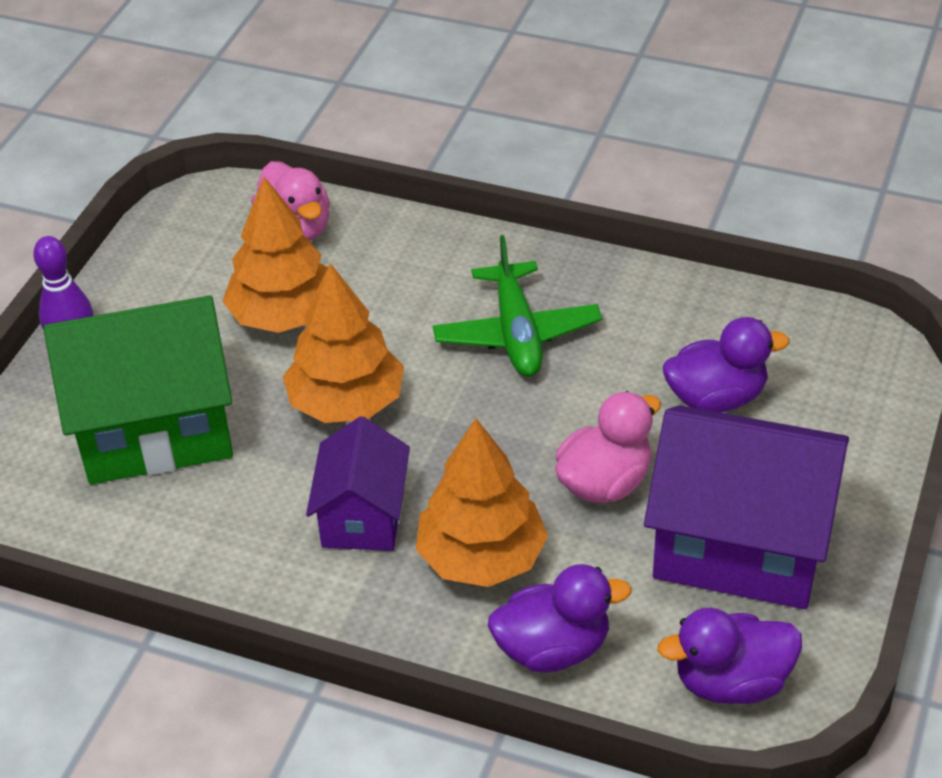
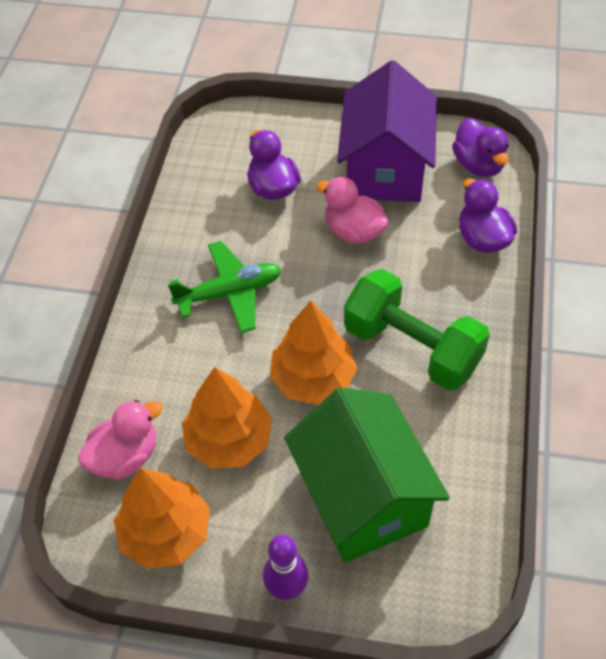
camera: 100 degrees left, 10 degrees up
purple house [306,416,410,551] -> green dumbbell [344,269,490,391]
orange tree [416,419,548,587] -> orange tree moved to [114,468,210,569]

